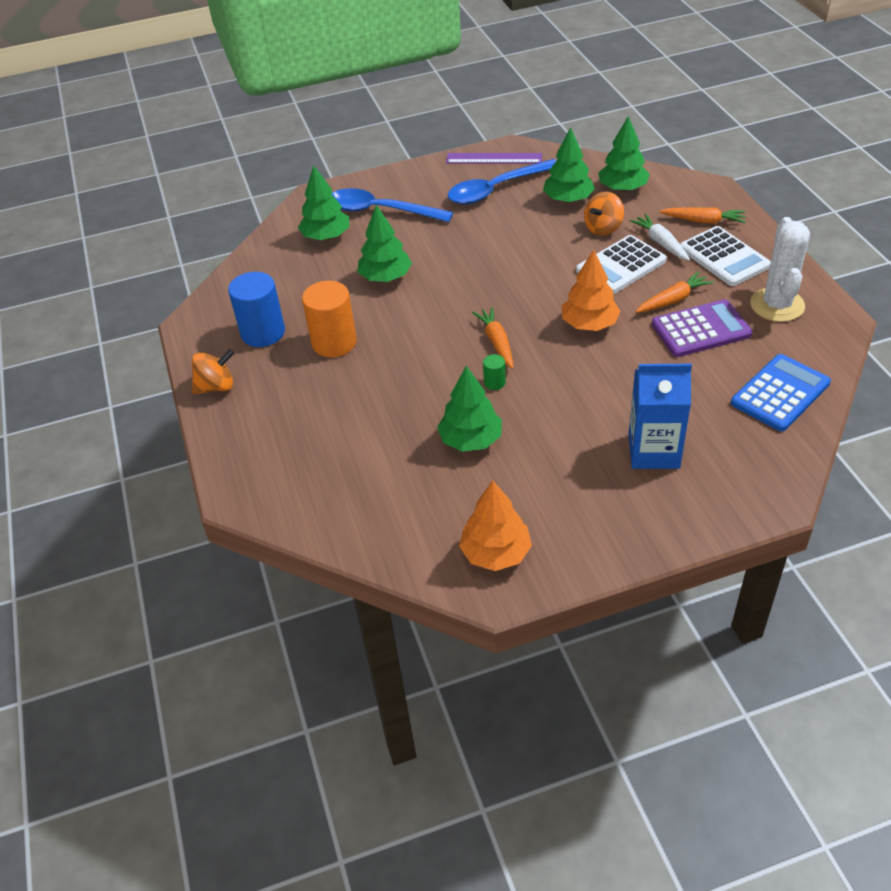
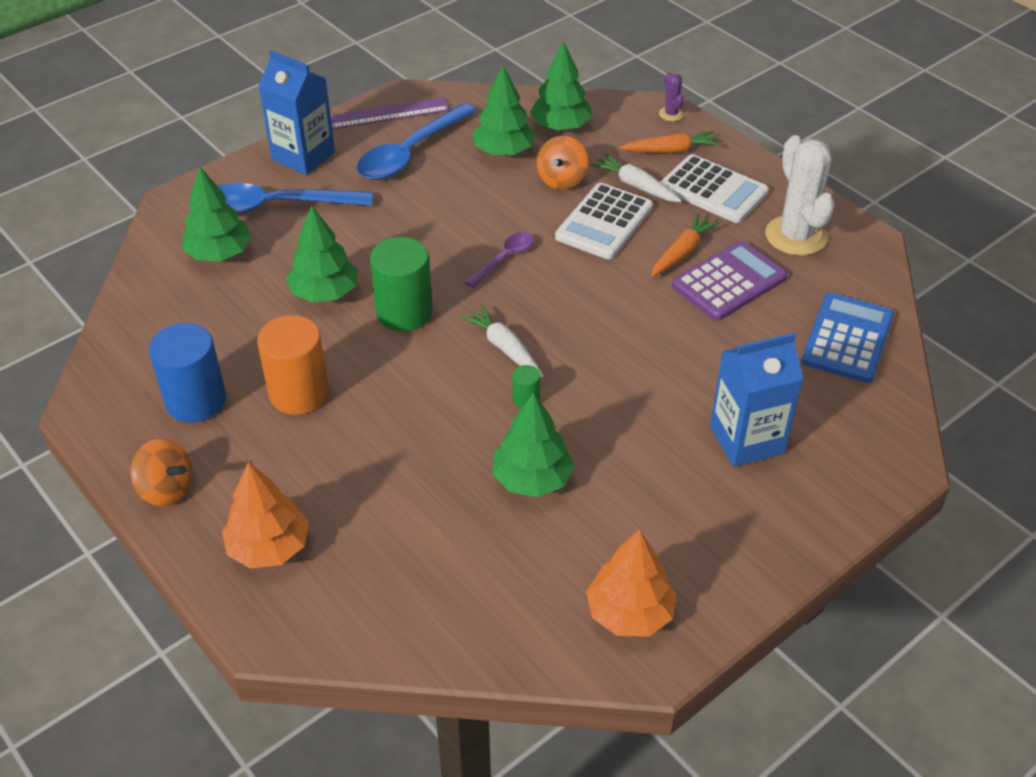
camera: 25 degrees left, 0 degrees up
orange spinning top [192,349,234,394] -> orange spinning top turned 75 degrees clockwise [130,438,193,506]
orange carrot [472,307,514,369] -> white carrot [460,304,544,378]
orange tree [562,250,621,331] -> orange tree moved to [222,462,309,569]
none -> blue carton [259,50,335,175]
none -> green cylinder [370,237,433,331]
none -> purple spoon [465,232,534,287]
none -> purple cactus [659,73,684,121]

